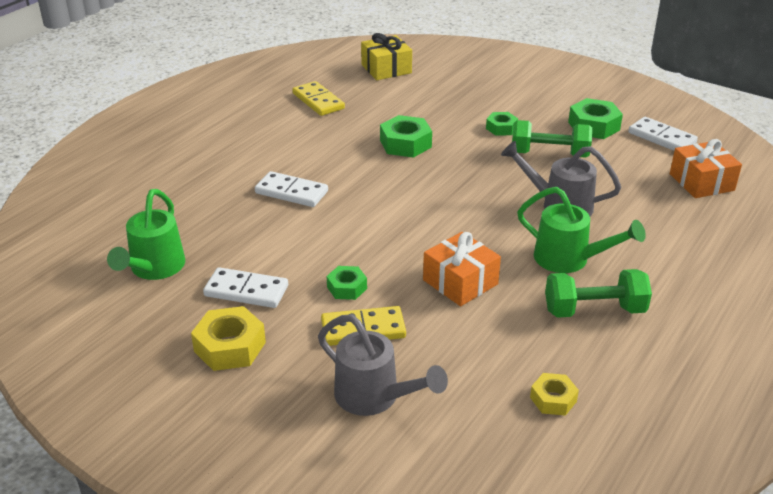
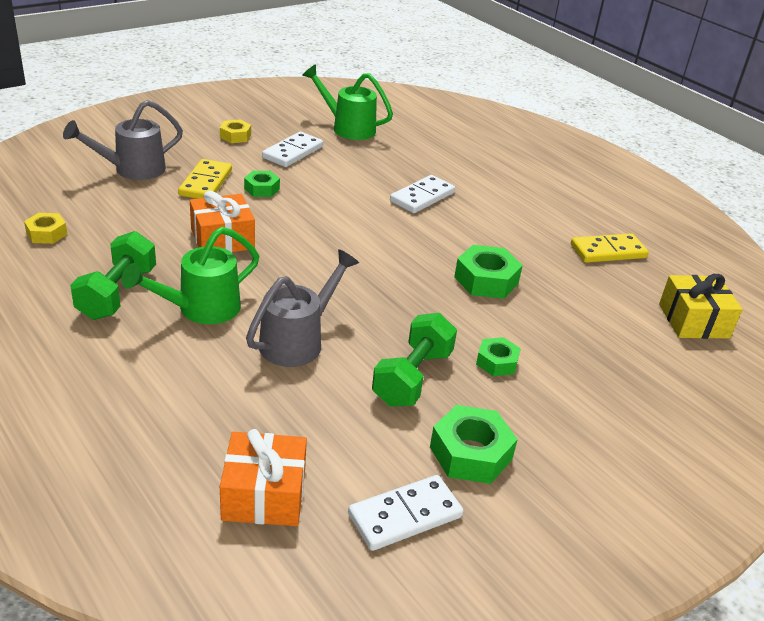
camera: 105 degrees right, 0 degrees up
yellow nut [191,306,266,371] -> yellow nut [220,119,251,143], size x0.61

